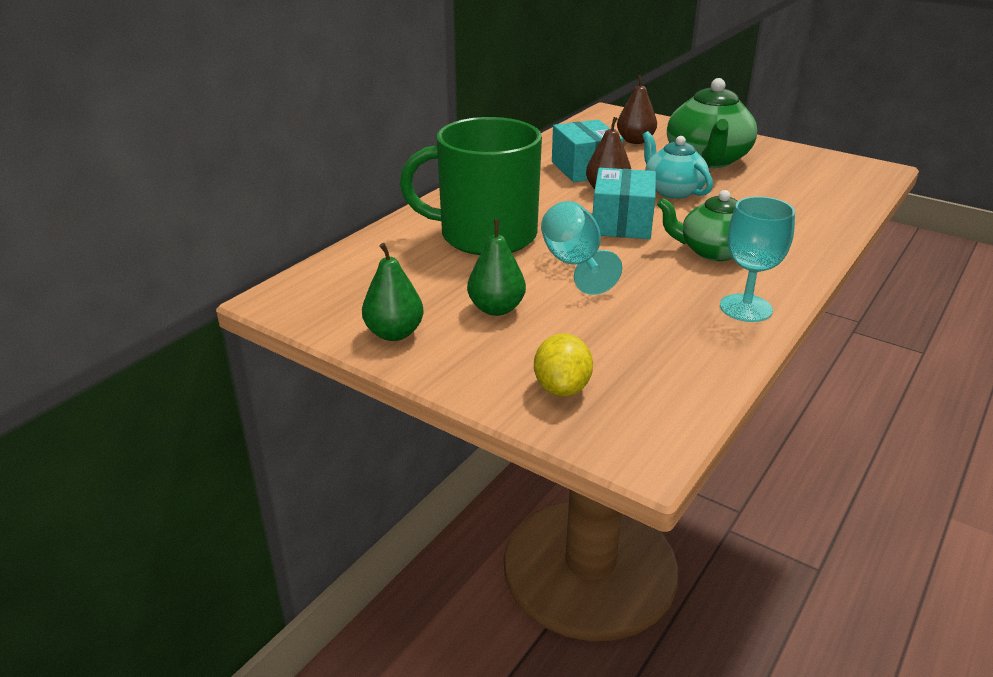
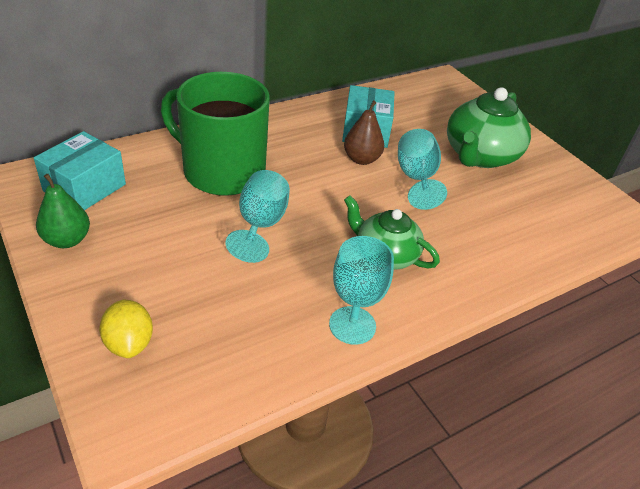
camera: 20 degrees right, 10 degrees up
green pear [467,220,526,316] -> none
yellow lemon [534,333,593,396] -> yellow lemon turned 45 degrees counterclockwise [99,300,153,358]
turquoise box [593,168,656,239] -> turquoise box moved to [34,131,126,210]
brown pear [617,75,657,144] -> none
turquoise teapot [642,131,713,199] -> turquoise goblet [398,129,447,210]

